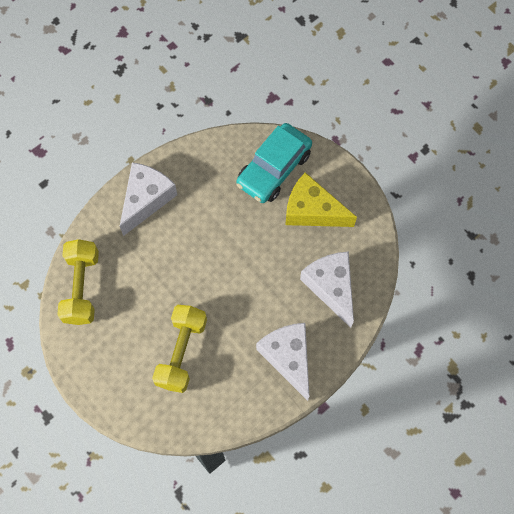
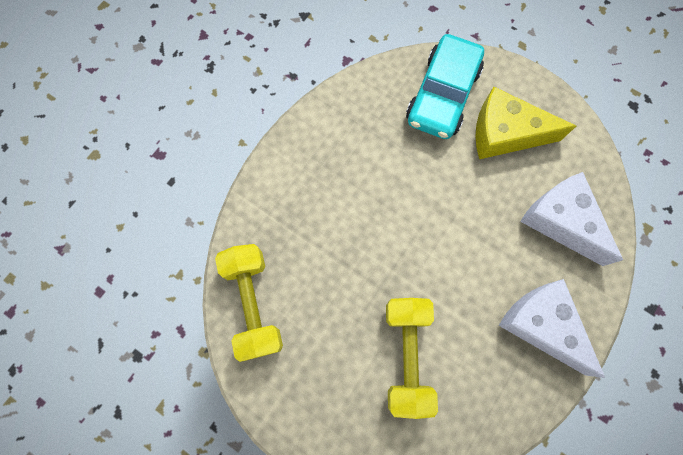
camera: 15 degrees left, 5 degrees up
white cheese [120,162,177,236] -> none

